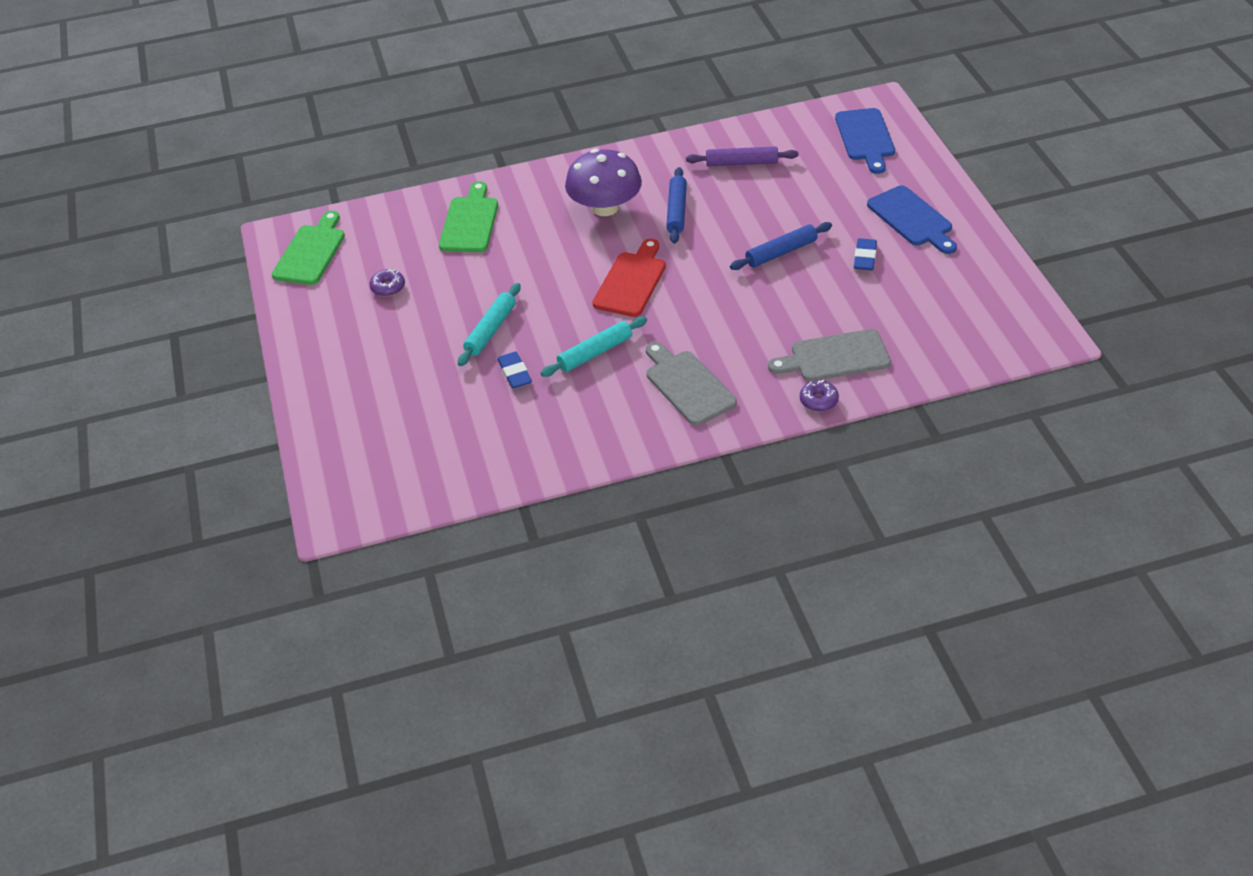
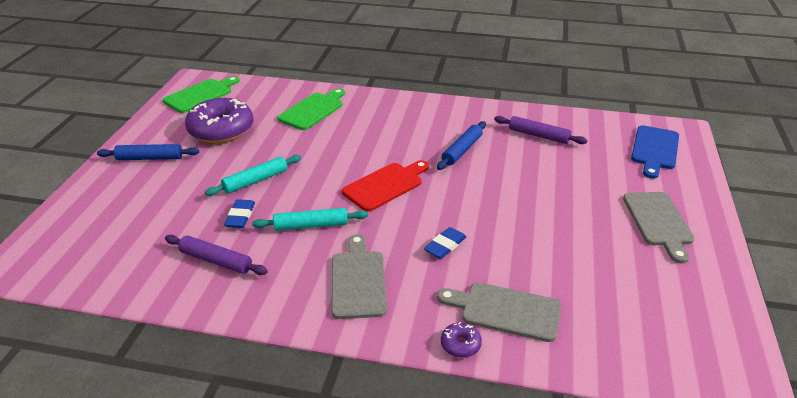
camera: 25 degrees right, 10 degrees down
purple donut [370,269,405,297] -> purple donut [185,98,254,143], size x2.40
purple mushroom [565,149,642,216] -> none
blue rolling pin [730,222,832,270] -> blue rolling pin moved to [97,144,199,160]
blue eraser [854,238,877,270] -> blue eraser moved to [424,227,466,259]
blue cutting board [867,185,957,254] -> grey cutting board [623,192,695,263]
none -> purple rolling pin [165,235,268,275]

